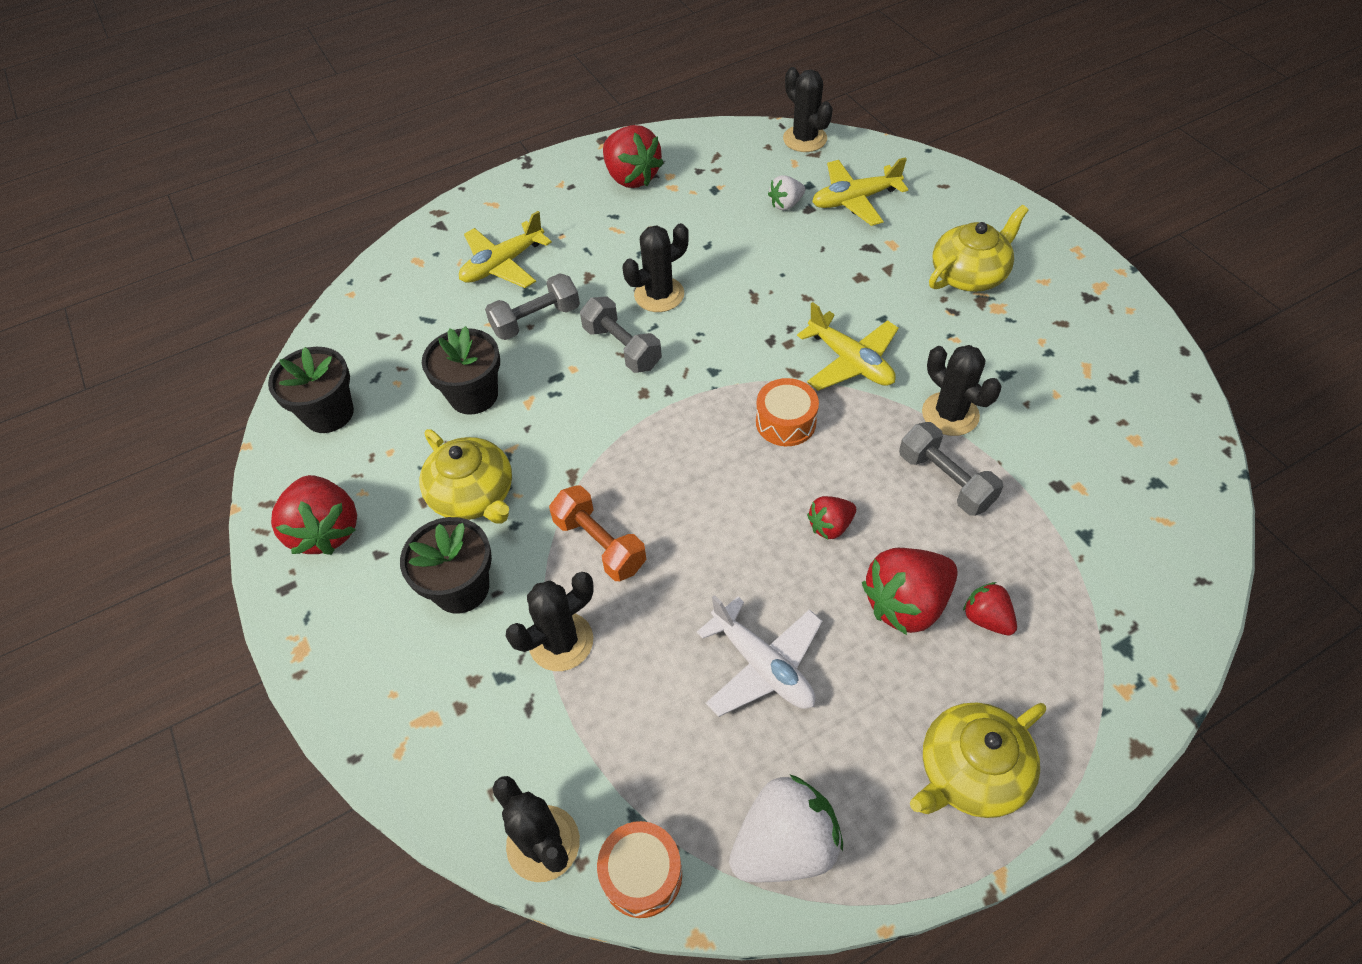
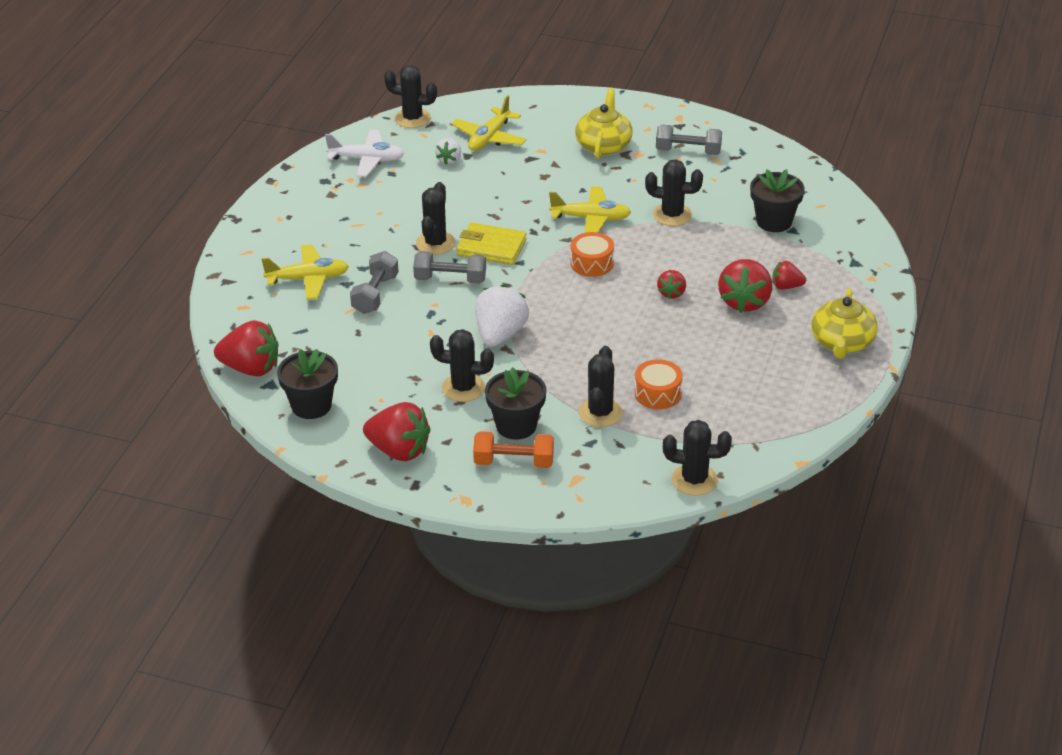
camera: 45 degrees left, 15 degrees down
yellow teapot [419,429,512,524] -> black cactus [430,329,494,402]
black flower pot [422,326,500,415] -> black flower pot moved to [750,169,805,232]
yellow plane [459,211,552,288] -> yellow plane turned 105 degrees counterclockwise [261,244,349,300]
orange dumbbell [549,485,646,581] -> orange dumbbell moved to [473,431,554,468]
orange drum [597,821,682,918] -> orange drum moved to [635,359,683,409]
red strawberry [603,125,664,188] -> red strawberry moved to [214,320,278,377]
white plane [697,595,822,717] -> white plane moved to [325,130,404,177]
white strawberry [729,774,843,882] -> white strawberry moved to [475,285,529,347]
grey dumbbell [899,422,1004,516] -> grey dumbbell moved to [656,125,722,155]
none -> yellow wallet [456,222,527,265]

